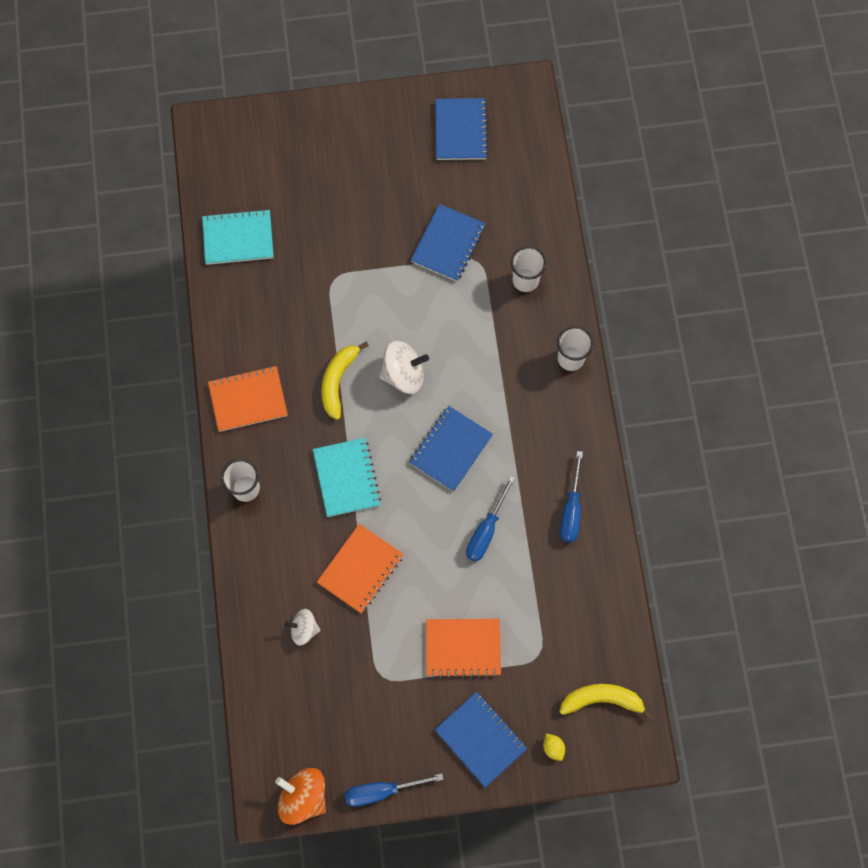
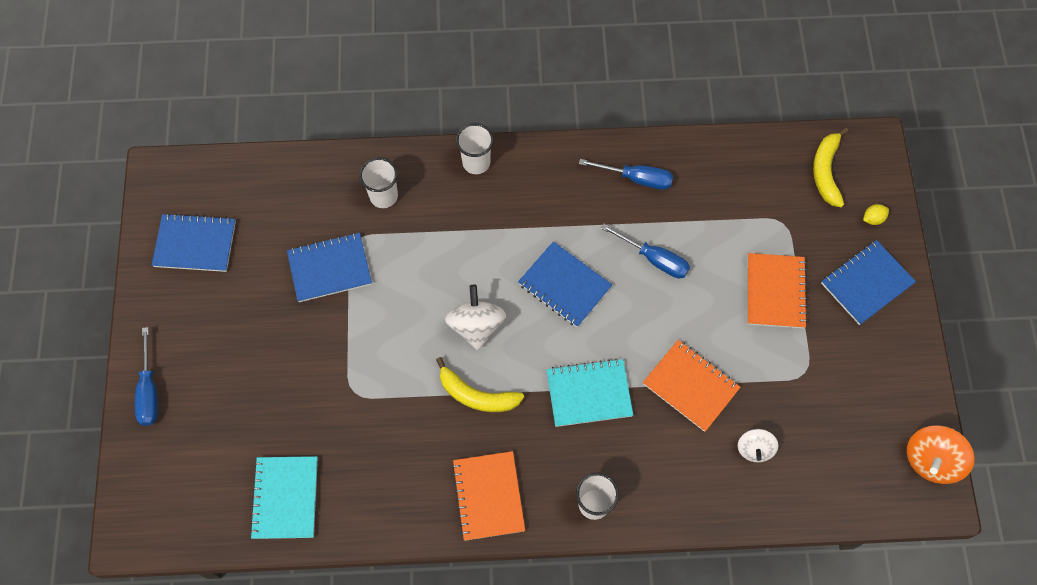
camera: 85 degrees left, 5 degrees down
blue screwdriver [345,774,444,807] -> blue screwdriver moved to [135,327,158,426]
blue notebook [411,204,486,281] -> blue notebook turned 45 degrees counterclockwise [287,233,372,302]

